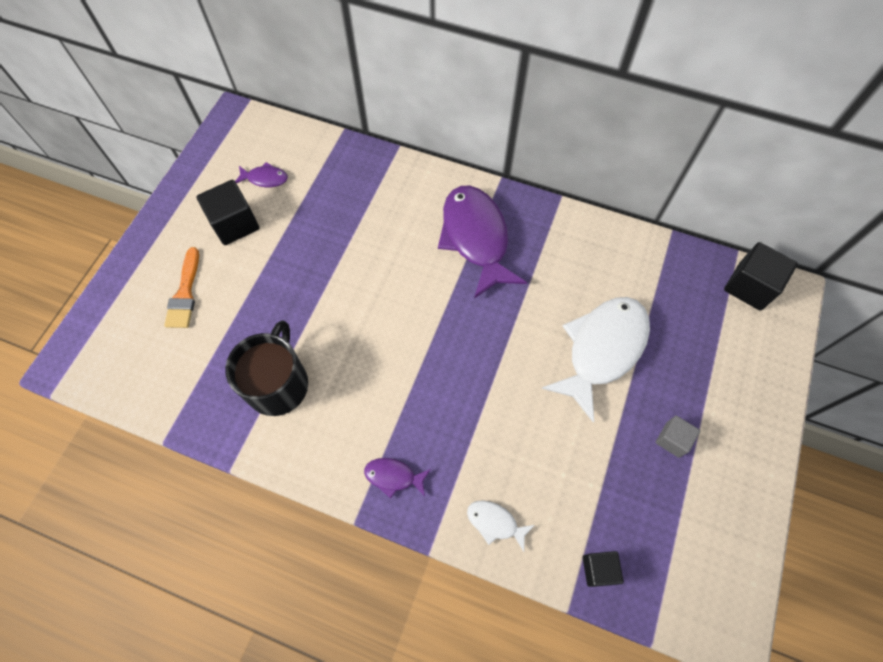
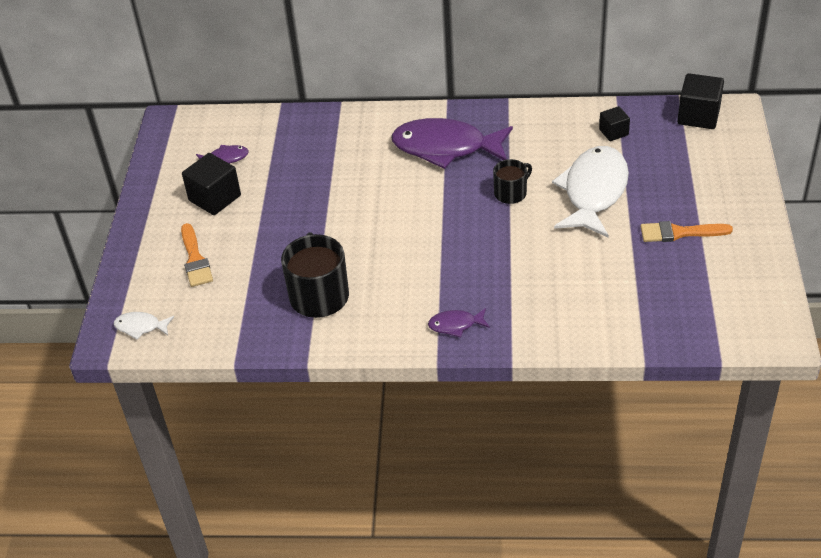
camera: 15 degrees left, 20 degrees down
purple fish [438,186,527,299] -> purple fish turned 45 degrees counterclockwise [391,118,513,169]
white fish [467,500,535,552] -> white fish moved to [114,312,174,340]
black cube [583,551,624,587] -> black cube moved to [599,106,630,141]
grey cube [656,416,700,458] -> orange brush [640,221,733,242]
none -> black mug [493,159,532,204]

